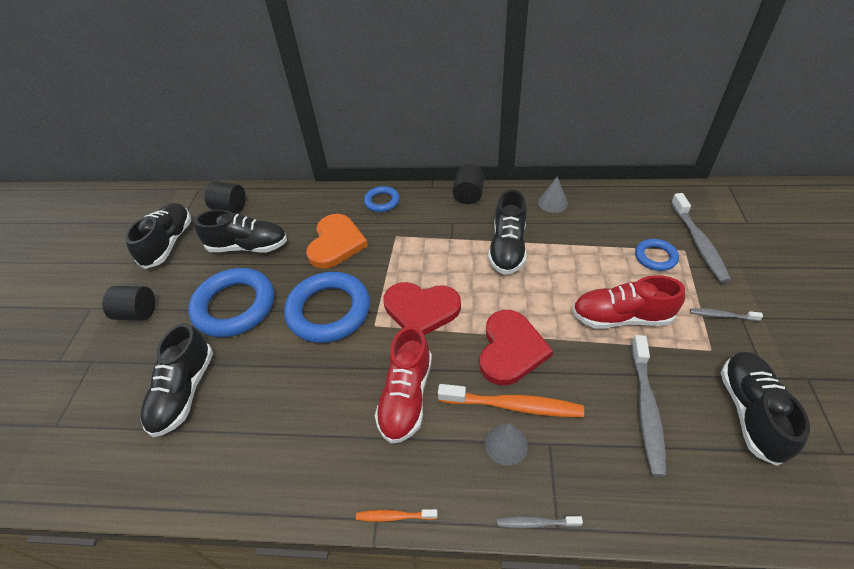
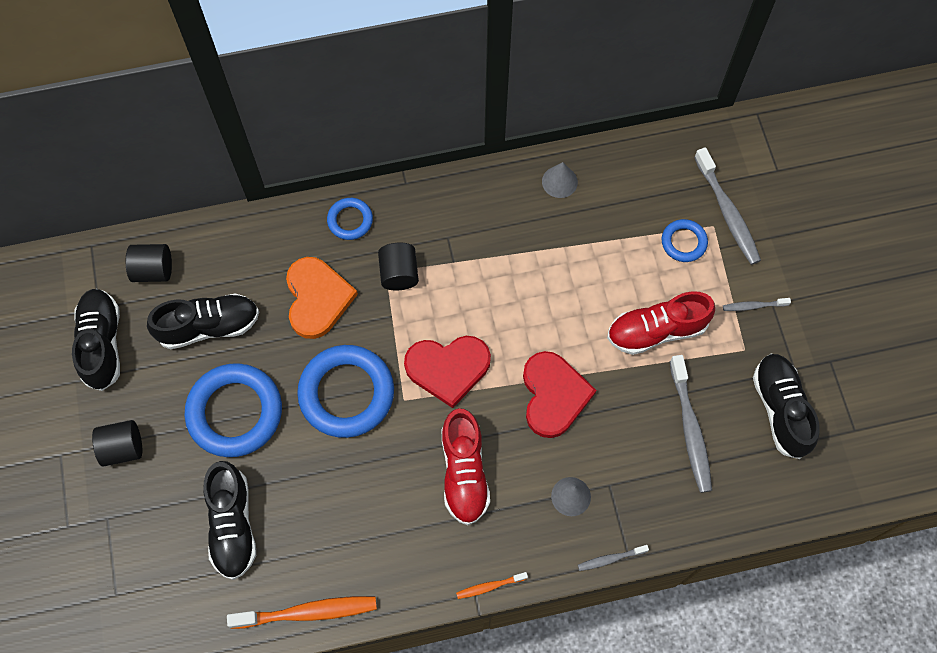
camera: 20 degrees left, 20 degrees up
orange toothbrush [438,384,584,417] -> orange toothbrush moved to [227,596,377,629]
black cylinder [453,164,484,204] -> black cylinder moved to [378,243,419,291]
black shoe [488,189,527,275] -> none

